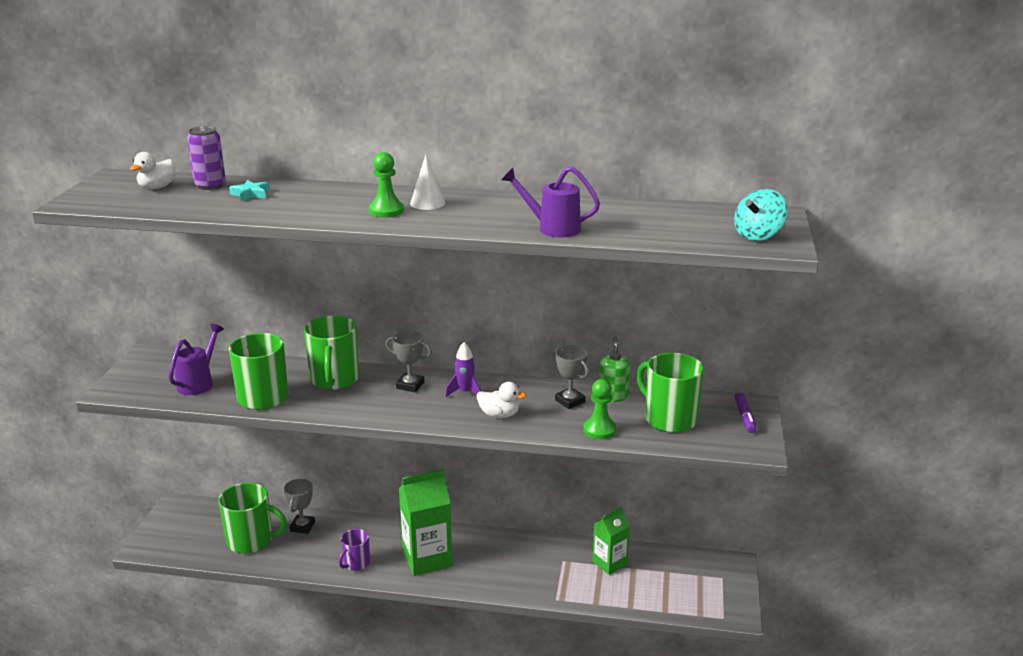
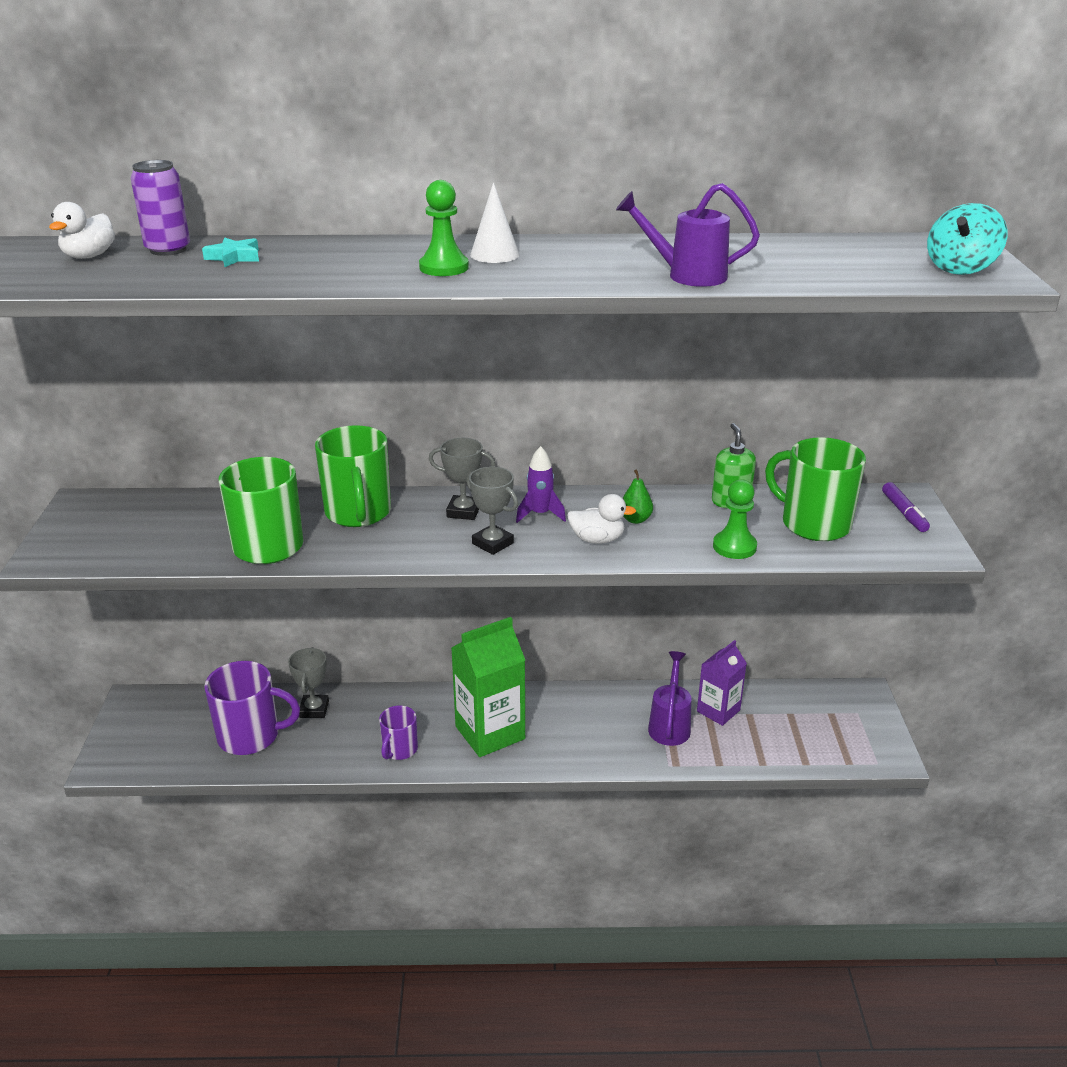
camera: 10 degrees left, 5 degrees up
purple watering can [169,324,224,395] -> purple watering can moved to [648,651,692,746]
green mug [218,483,287,554] -> purple mug [204,661,300,755]
grey trophy [554,345,589,409] -> grey trophy moved to [466,467,518,555]
green carton [592,507,630,575] -> purple carton [697,640,747,726]
none -> green pear [623,469,653,524]

